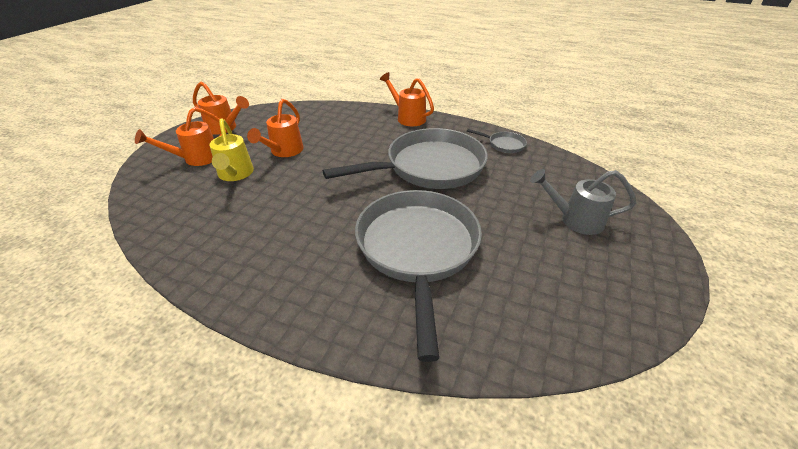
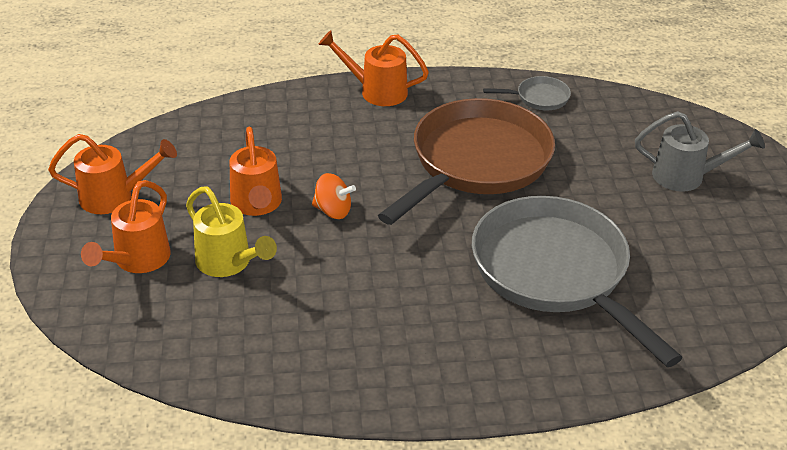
camera: 30 degrees left, 0 degrees up
grey pan [323,128,488,189] -> brown pan [378,98,555,225]
grey watering can [530,169,636,235] -> grey watering can turned 150 degrees counterclockwise [635,111,765,192]
none -> orange spinning top [312,173,356,219]

